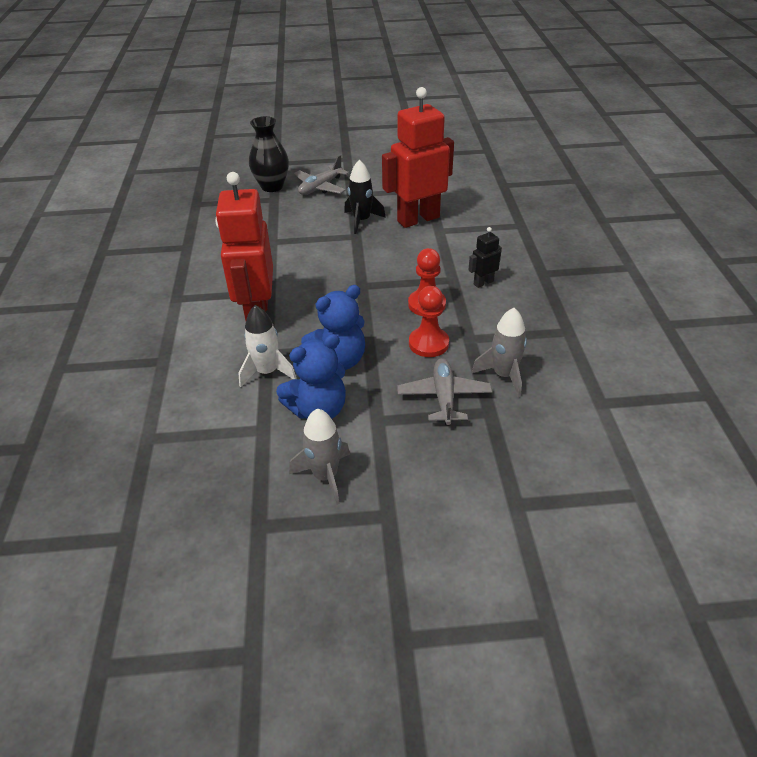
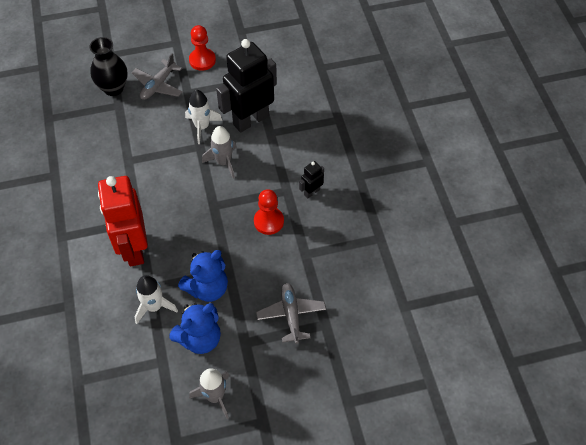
camera: 10 degrees left, 15 degrees up
black rocket [344,160,386,234] -> white rocket [185,90,222,144]
red robot [382,87,454,228] -> black robot [216,39,277,133]
red pawn [409,286,449,357] -> red pawn moved to [189,25,216,71]
grey rocket [472,308,527,397] -> grey rocket moved to [202,126,237,178]

